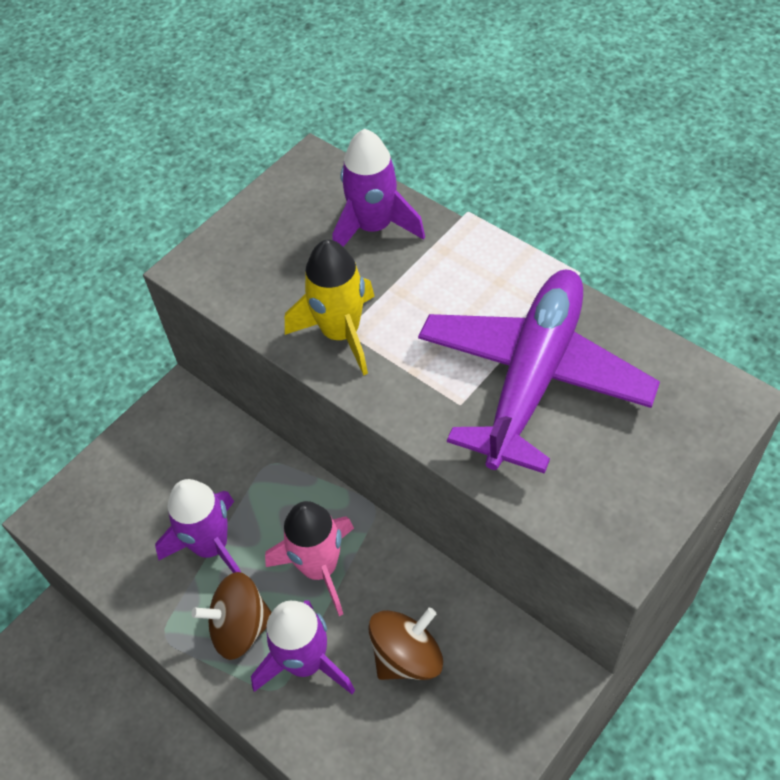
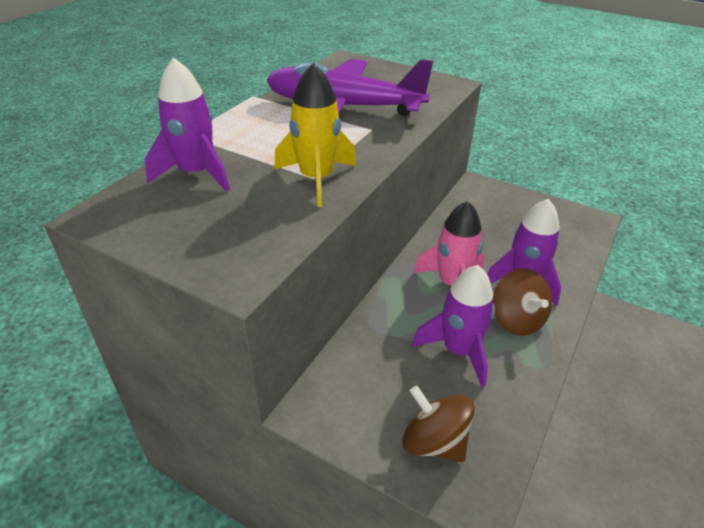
camera: 105 degrees left, 15 degrees down
brown spinning top [368,608,443,680] -> brown spinning top moved to [402,385,475,462]

